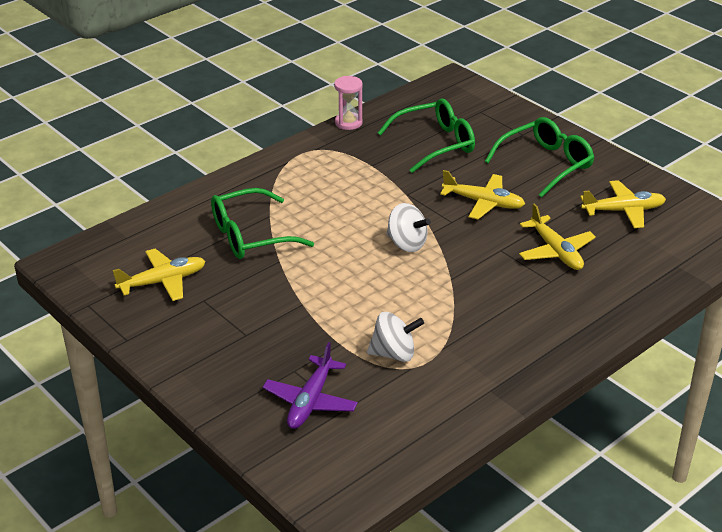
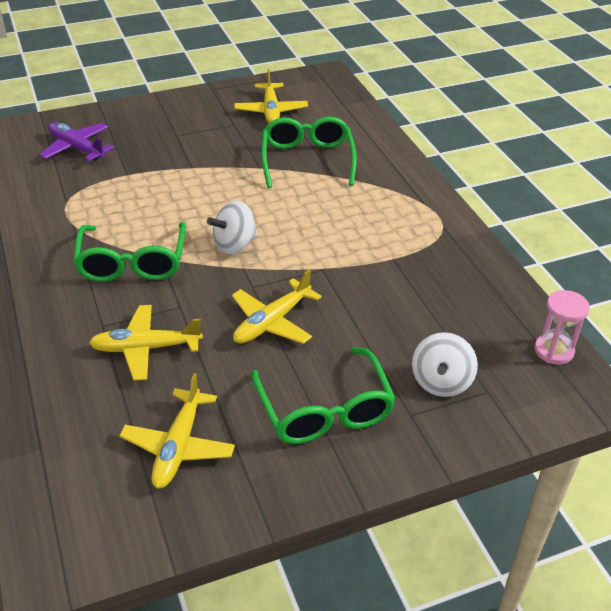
camera: 110 degrees right, 5 degrees up
pink hourglass [334,76,363,130] -> pink hourglass moved to [534,290,590,365]
white spinning top [367,312,424,362] -> white spinning top moved to [412,332,478,397]
green glasses [378,98,475,173] -> green glasses moved to [73,222,186,282]

